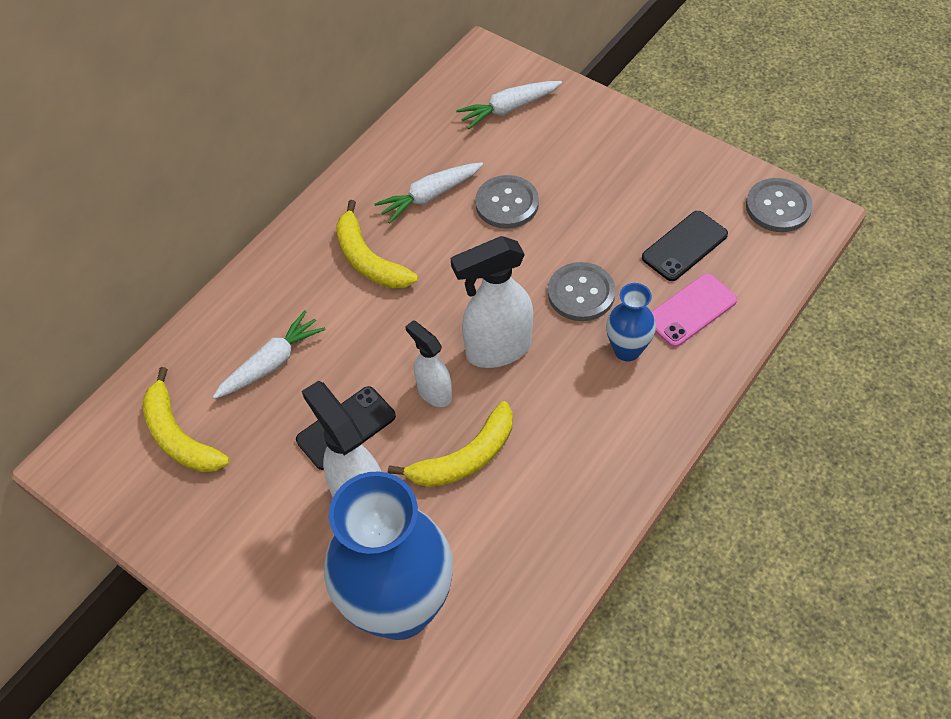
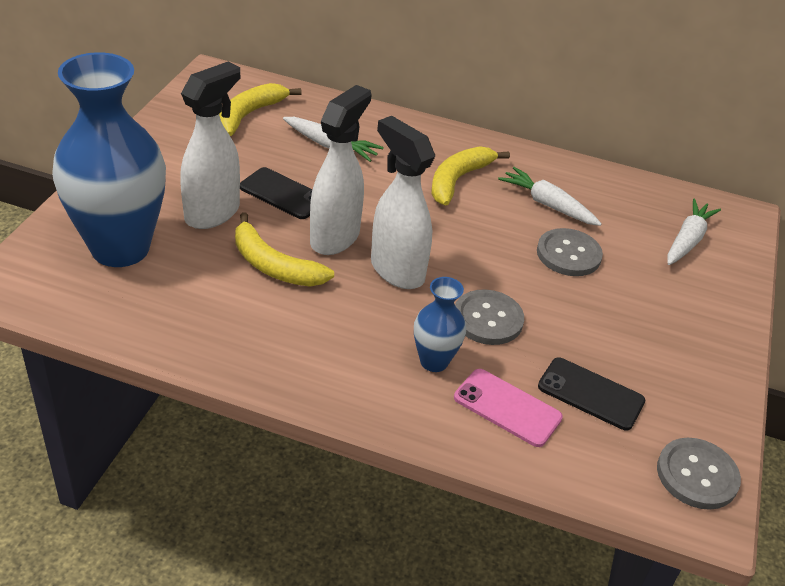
camera: 65 degrees right, 15 degrees down
white spray bottle [405,320,452,407] -> white spray bottle [310,85,371,255], size x1.67
white carrot [456,81,562,129] -> white carrot turned 75 degrees clockwise [667,199,721,265]

